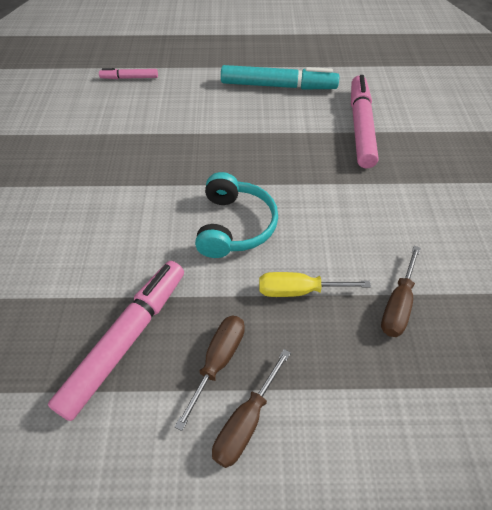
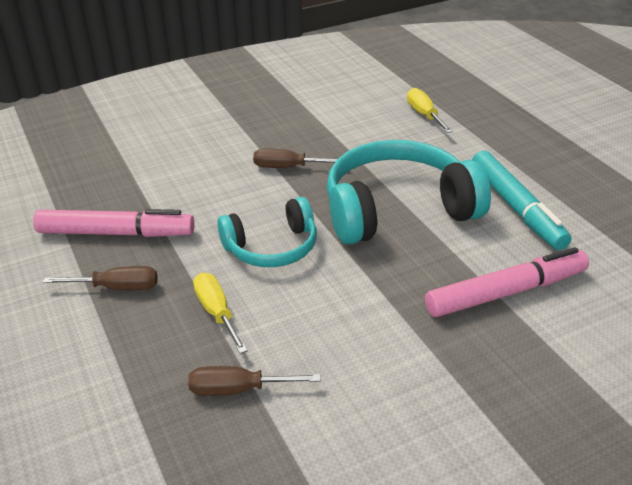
camera: 65 degrees right, 15 degrees down
pink marker [99,68,158,79] -> yellow screwdriver [407,88,453,133]
brown screwdriver [212,349,291,468] -> brown screwdriver moved to [253,149,337,168]
none -> turquoise headphones [327,140,491,244]

